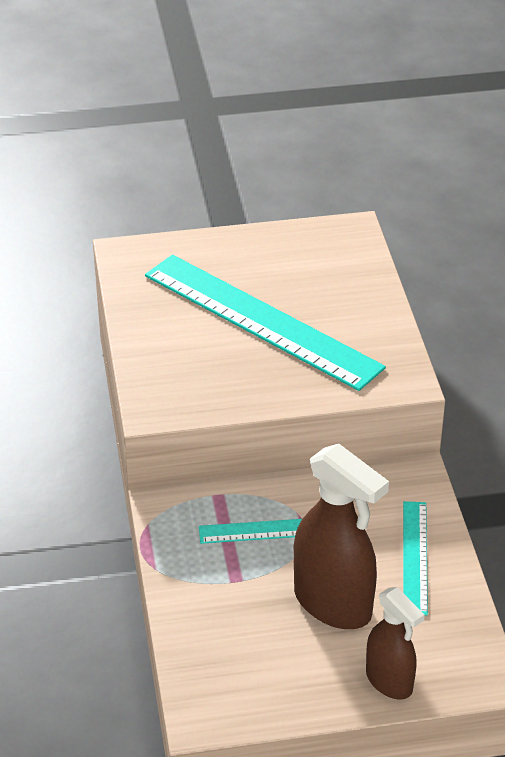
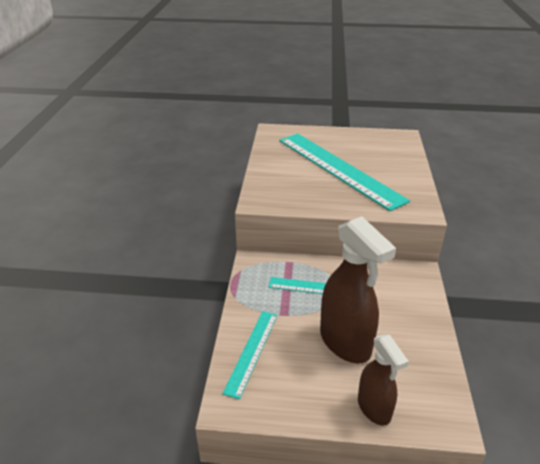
camera: 15 degrees right, 5 degrees down
turquoise ruler [403,501,428,616] -> turquoise ruler moved to [222,311,278,399]

